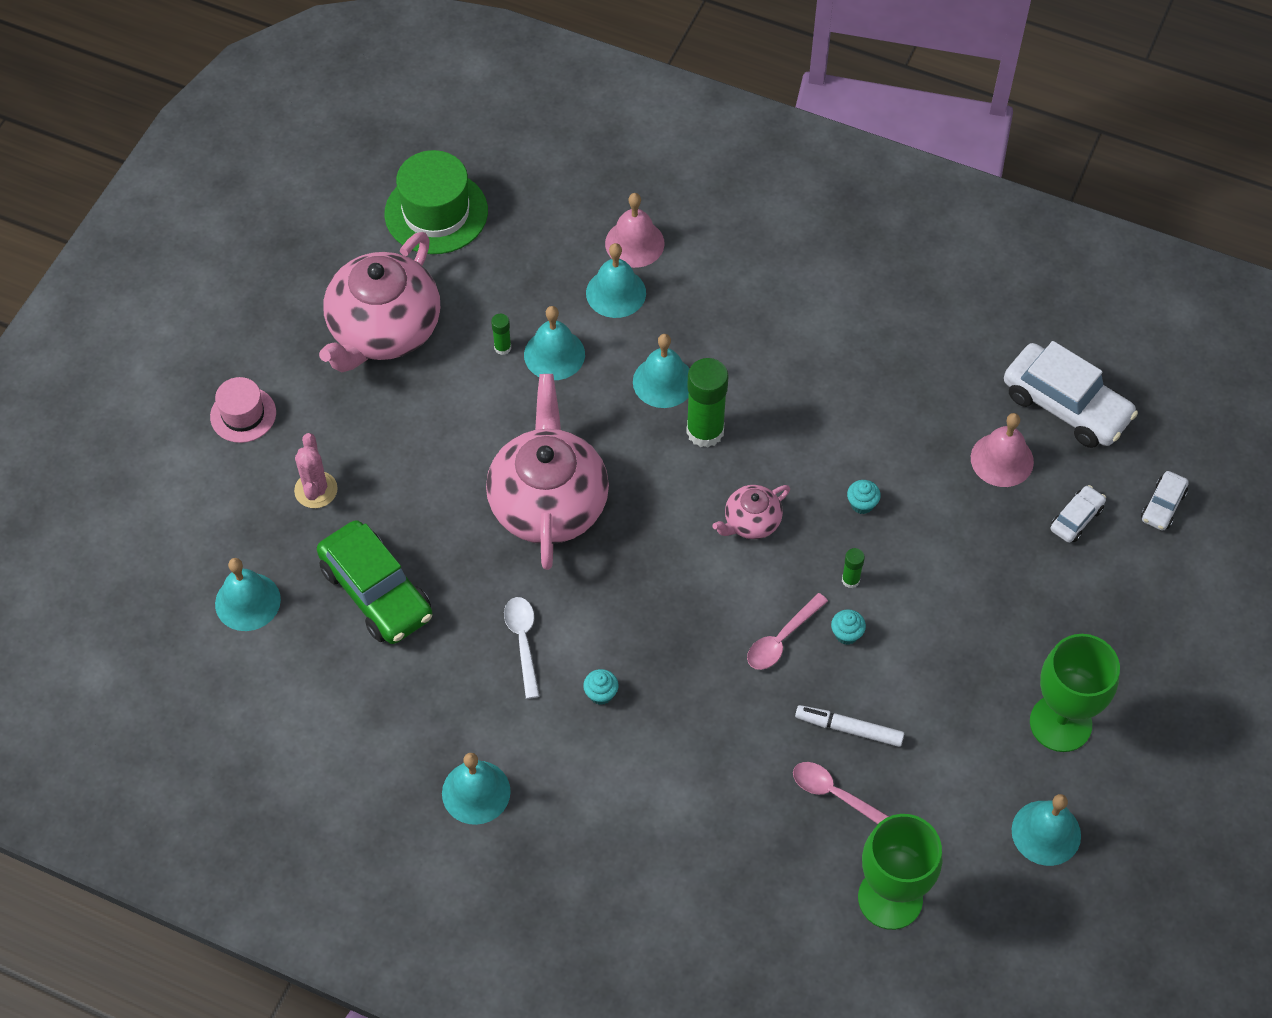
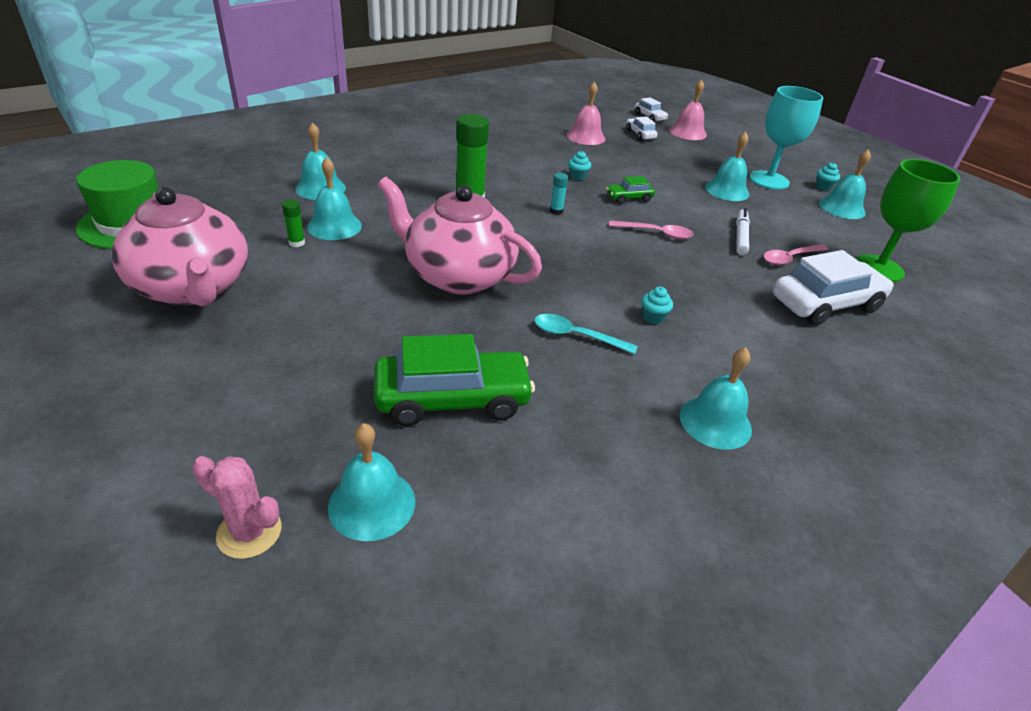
camera: 65 degrees left, 20 degrees down
pink hat [210,377,276,443] -> none
pink cactus [294,433,338,508] -> pink cactus moved to [192,456,282,559]
white spoon [504,597,539,699] -> turquoise spoon [534,314,638,354]
pink bell [605,193,665,268] -> pink bell moved to [669,80,707,140]
turquoise bell [633,334,690,408] -> turquoise bell moved to [705,132,749,201]
pink teapot [712,485,790,539] -> turquoise glue stick [550,173,568,215]
pink spoon [747,593,828,670] -> pink spoon turned 60 degrees counterclockwise [609,221,694,239]
white marker [795,705,904,747] -> white marker turned 150 degrees clockwise [736,208,750,255]
turquoise cupcake [831,609,866,645] -> turquoise cupcake moved to [816,162,840,191]
green glue stick [842,548,865,588] -> green car [606,176,655,204]
white car [1004,341,1138,448] -> white car moved to [773,250,894,326]
green goblet [1030,634,1120,752] -> turquoise goblet [749,86,823,190]

